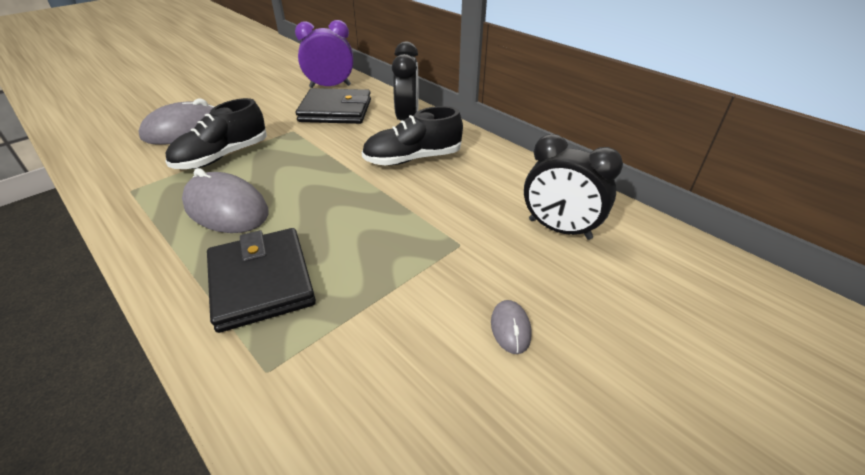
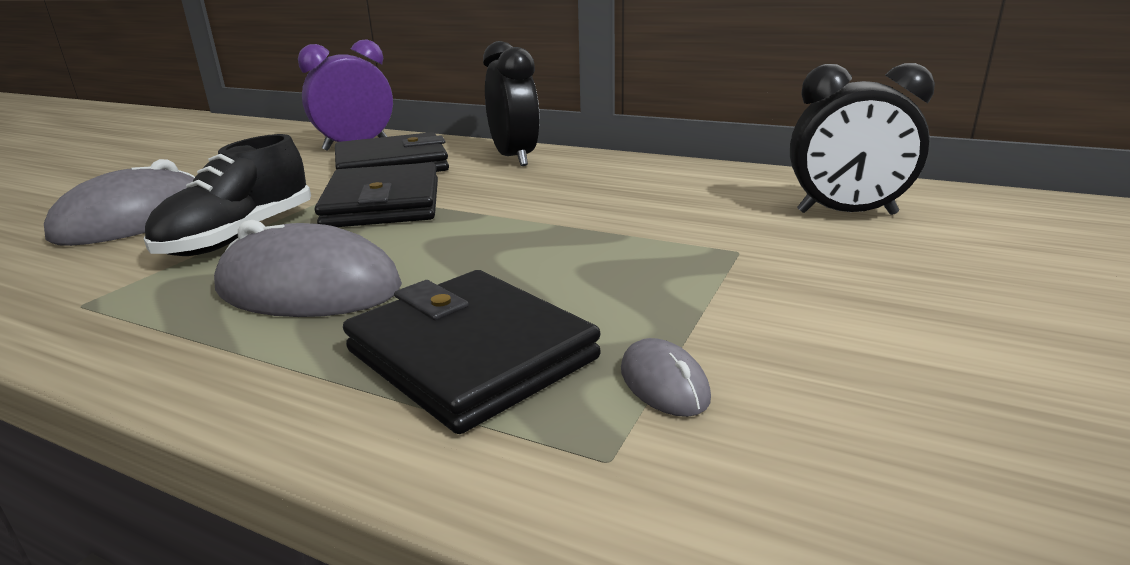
camera: 20 degrees left, 15 degrees down
black shoe [362,106,463,166] -> none
grey mouse [491,300,532,354] -> grey mouse moved to [621,338,711,417]
none -> black wallet [315,163,438,227]

